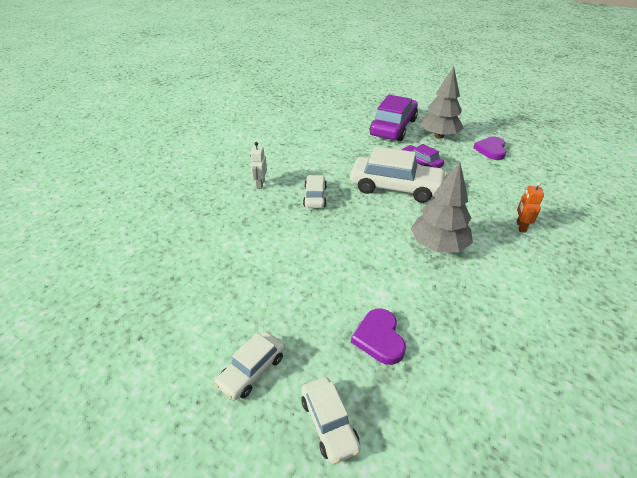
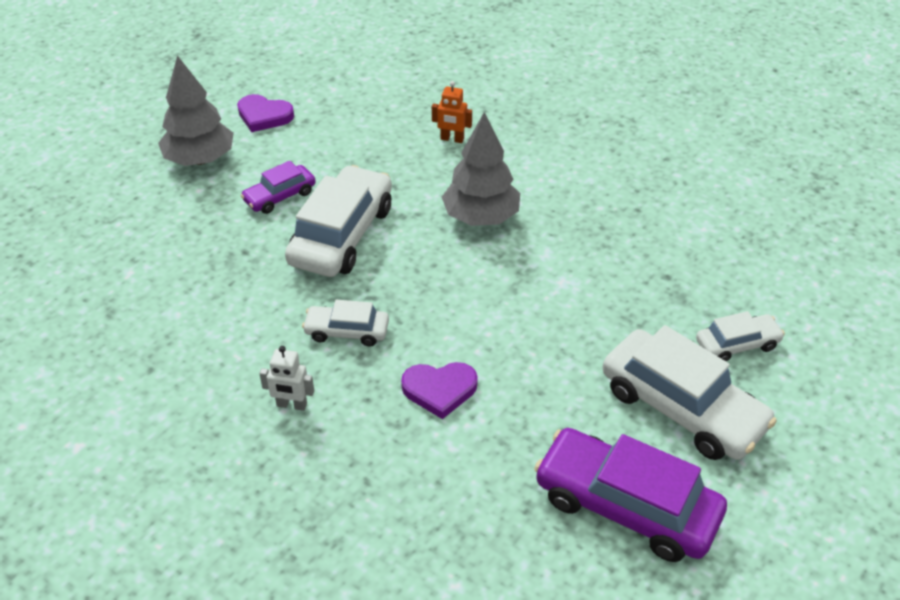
camera: 85 degrees left, 5 degrees up
white car [214,332,285,400] -> white car [603,325,777,460], size x1.90
purple heart [351,309,406,365] -> purple heart moved to [401,362,478,419]
purple car [370,95,418,141] -> purple car moved to [534,428,727,562]

